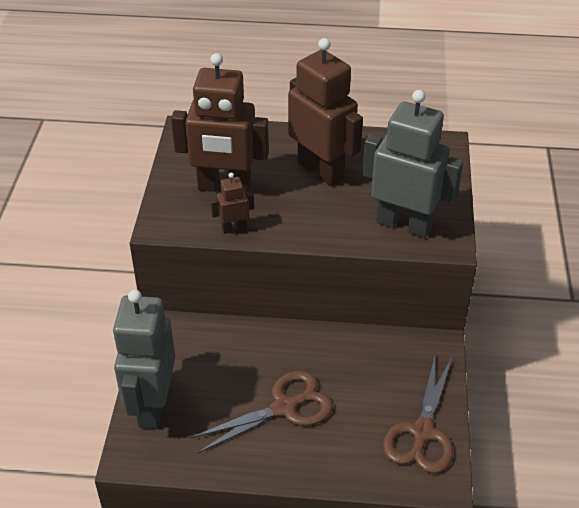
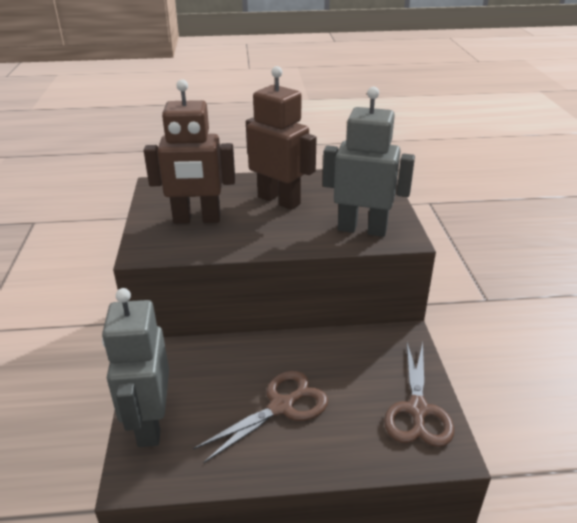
camera: 10 degrees left, 10 degrees down
brown robot [210,172,254,234] -> none

